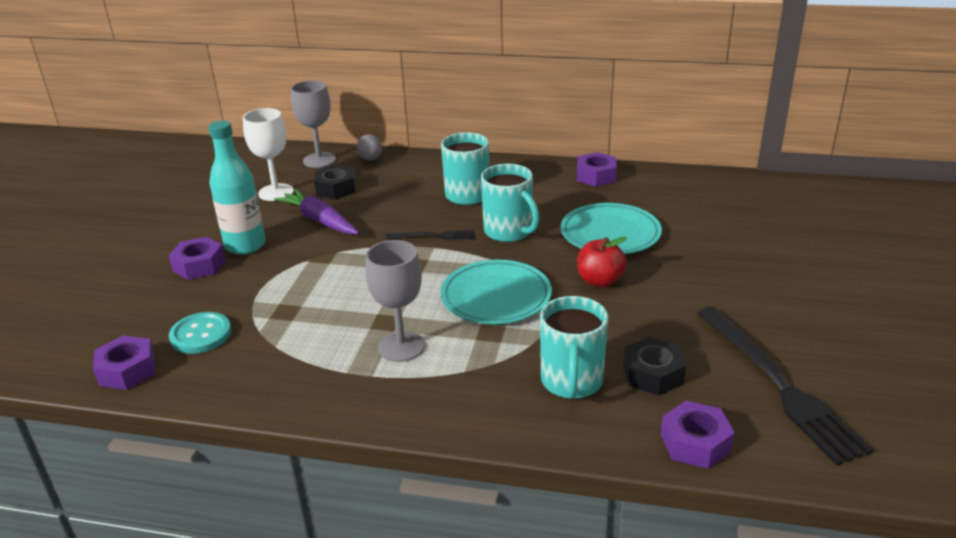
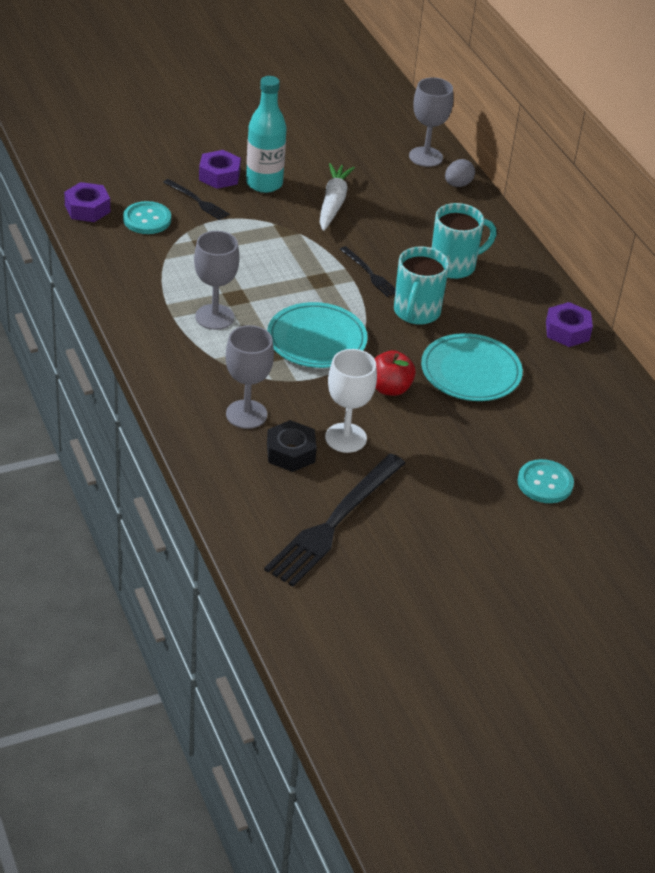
camera: 50 degrees right, 10 degrees up
white goblet [243,108,294,201] -> white goblet moved to [325,349,377,453]
purple carrot [274,189,359,234] -> white carrot [320,163,355,231]
black nut [314,165,356,200] -> none
turquoise mug [540,296,608,399] -> grey goblet [226,325,274,429]
purple nut [661,401,735,469] -> none
none -> black fork [163,179,229,220]
none -> turquoise button [517,459,574,503]

